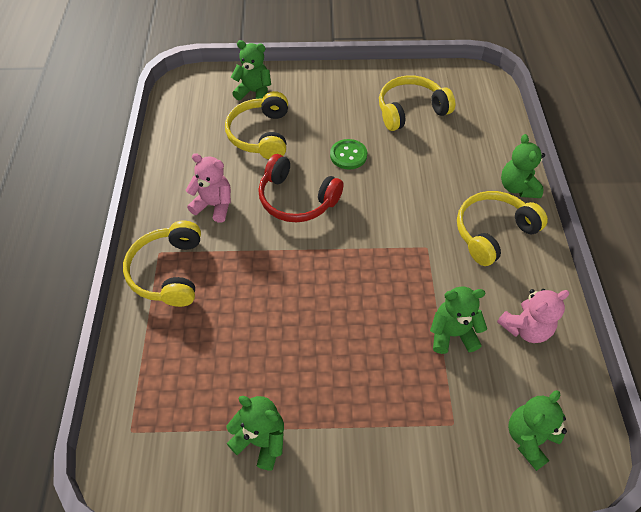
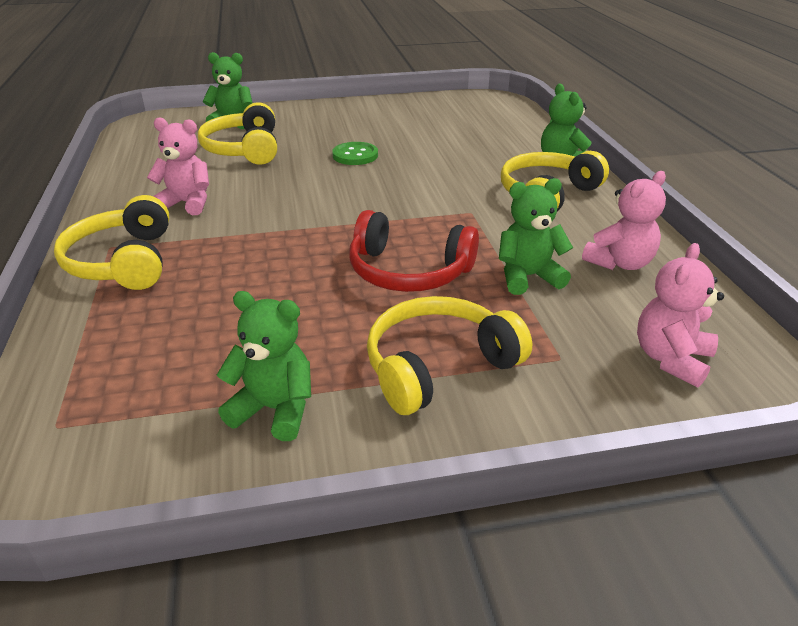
camera: 10 degrees left, 20 degrees down
red headphones [258,154,344,222] -> red headphones moved to [349,210,479,292]
yellow headphones [379,76,455,131] -> yellow headphones moved to [367,296,532,415]
green teddy bear [508,390,567,471] -> pink teddy bear [637,243,724,387]

